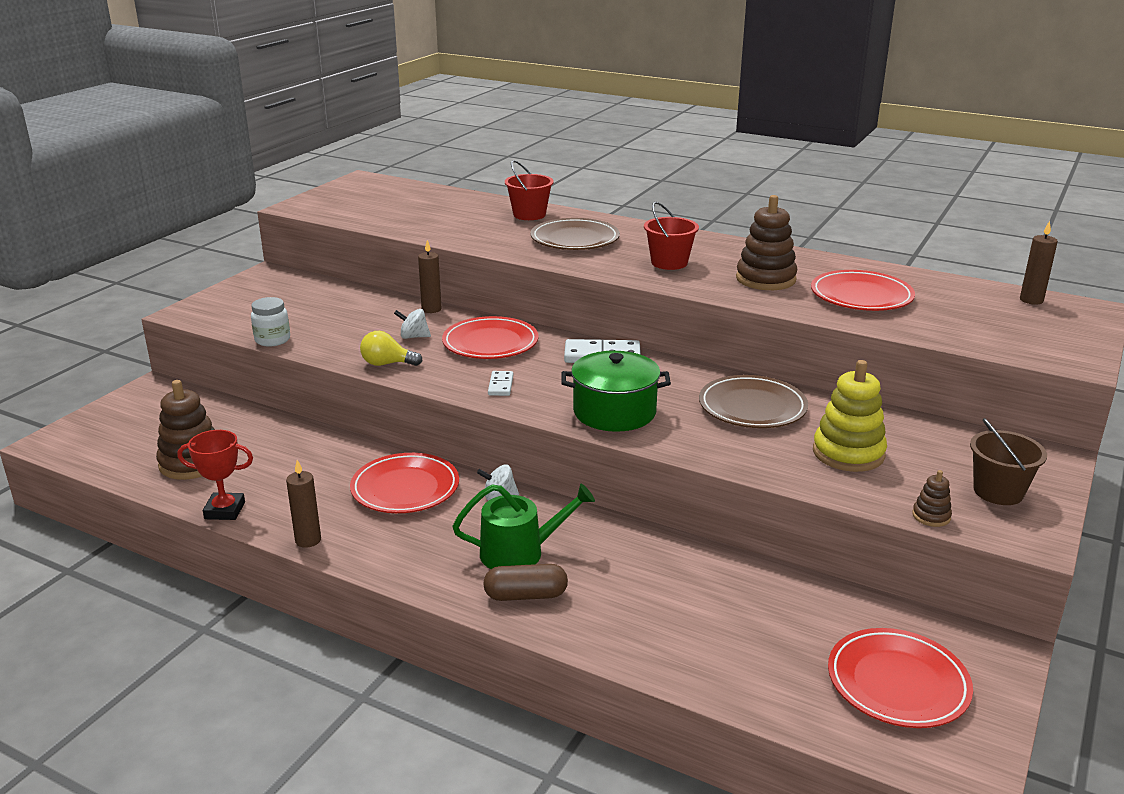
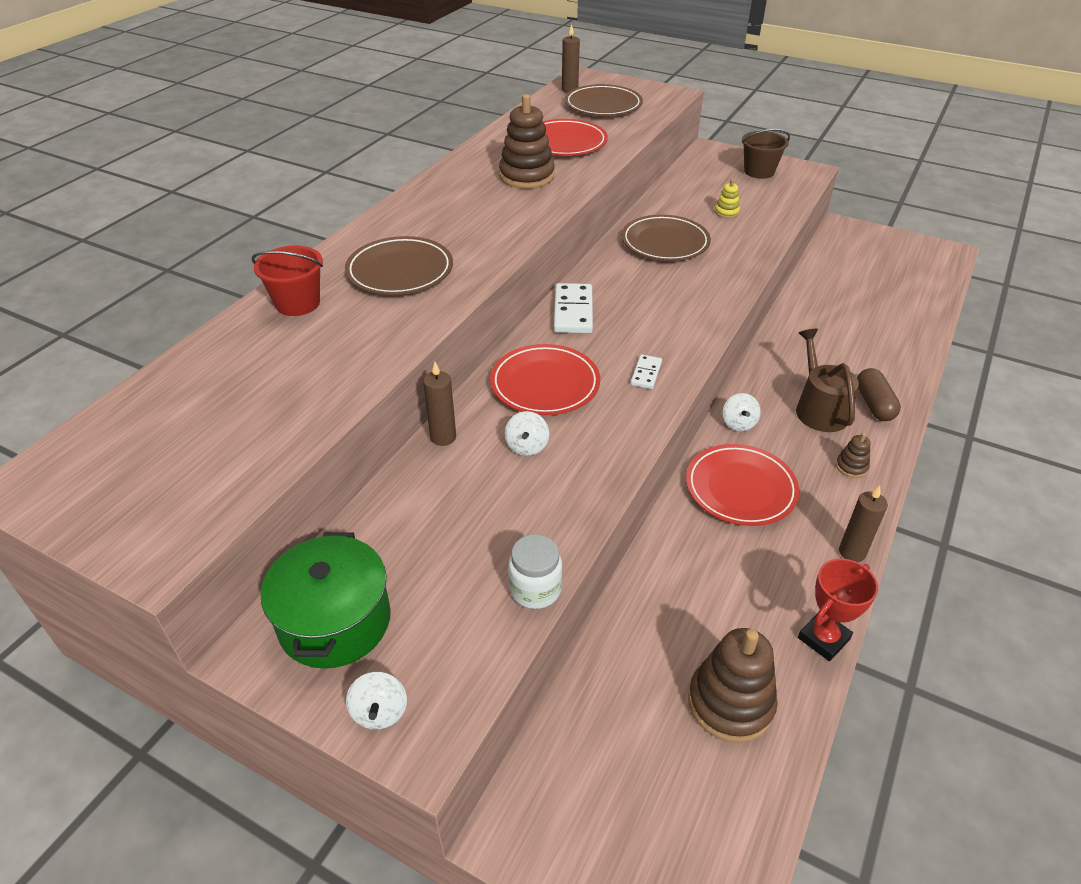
camera: 90 degrees left, 15 degrees up
red trophy [178,430,253,520] -> red trophy turned 45 degrees clockwise [798,559,878,661]
yellow light bulb [360,331,422,366] -> none
green watering can [452,484,595,569] -> brown watering can [796,329,859,432]
white domino [488,371,514,396] -> white domino turned 75 degrees counterclockwise [631,355,662,389]
green pot [561,351,671,432] -> green pot moved to [261,532,391,669]
red bucket [644,202,699,270] -> none
yellow stacking toy [813,360,887,472] -> yellow stacking toy [715,179,740,218], size x0.47
red plate [828,628,973,728] -> none
brown stacking toy [912,470,952,527] -> brown stacking toy moved to [836,433,870,478]
none -> white spinning top [346,672,407,729]
none -> brown plate [565,84,643,116]

